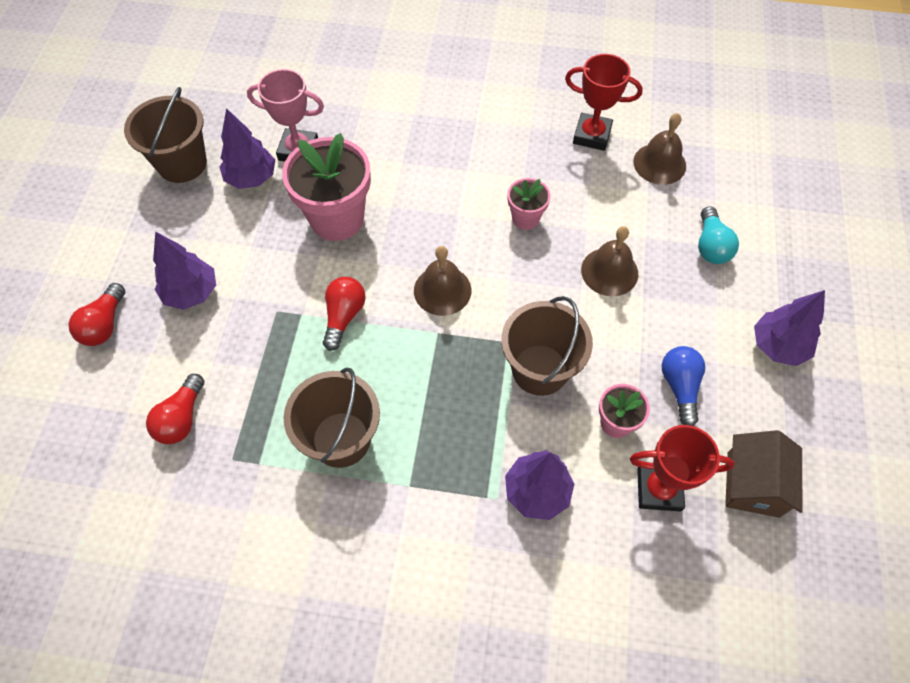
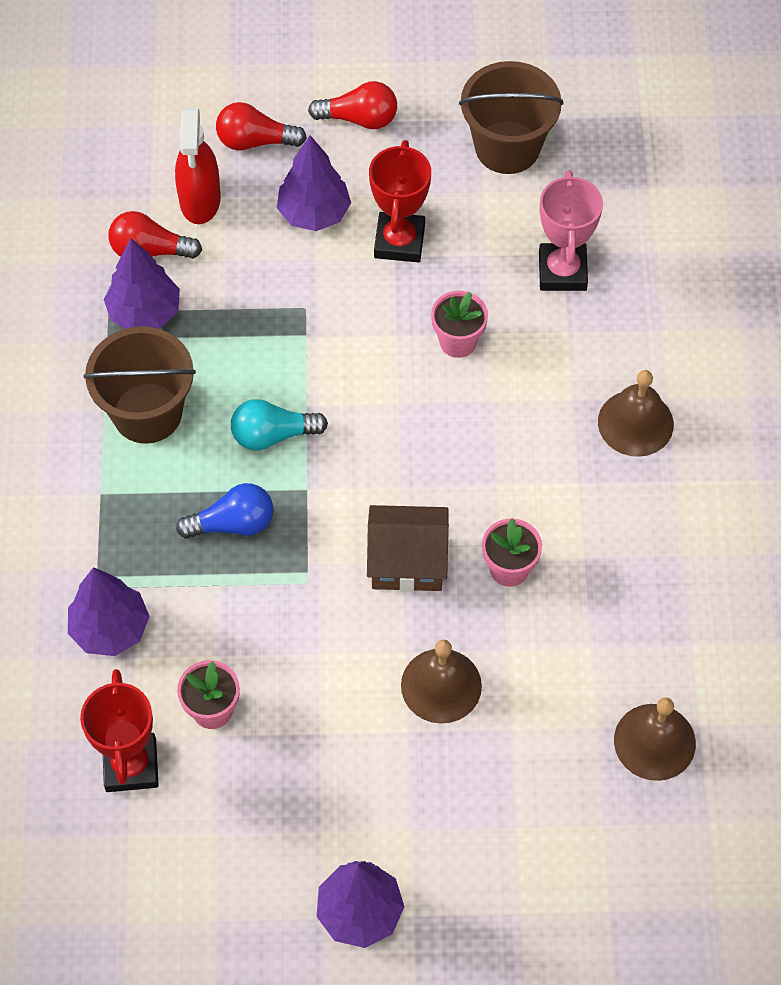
camera: 80 degrees right, 0 degrees up
purple tree [220,108,275,189] -> purple tree moved to [104,238,180,329]
pink flower pot [282,133,371,241] -> pink flower pot [431,291,488,358], size x0.51
red light bulb [323,277,366,351] -> red light bulb moved to [308,81,397,129]
brown bell [414,246,471,316] -> brown bell moved to [598,370,674,457]
brown bucket [501,296,593,396] -> none
red trophy [565,54,643,151] -> red trophy moved to [369,140,431,262]
blue light bulb [662,346,705,426] -> blue light bulb moved to [176,483,273,539]
turquoise light bulb [698,206,739,264] -> turquoise light bulb moved to [231,399,328,450]
brown house [725,430,803,518] -> brown house moved to [367,505,449,592]
none -> red spray bottle [175,108,221,224]

